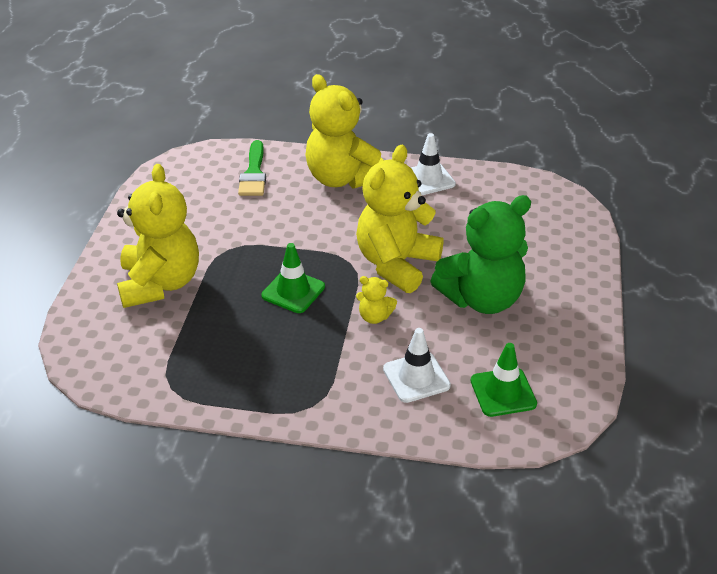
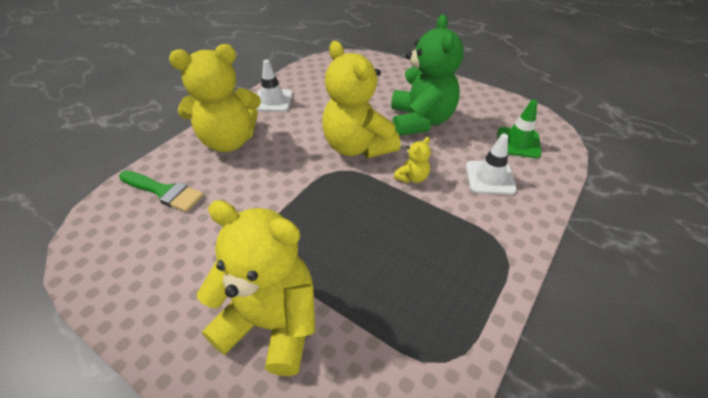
camera: 65 degrees left, 5 degrees up
green traffic cone [261,243,325,313] -> none

